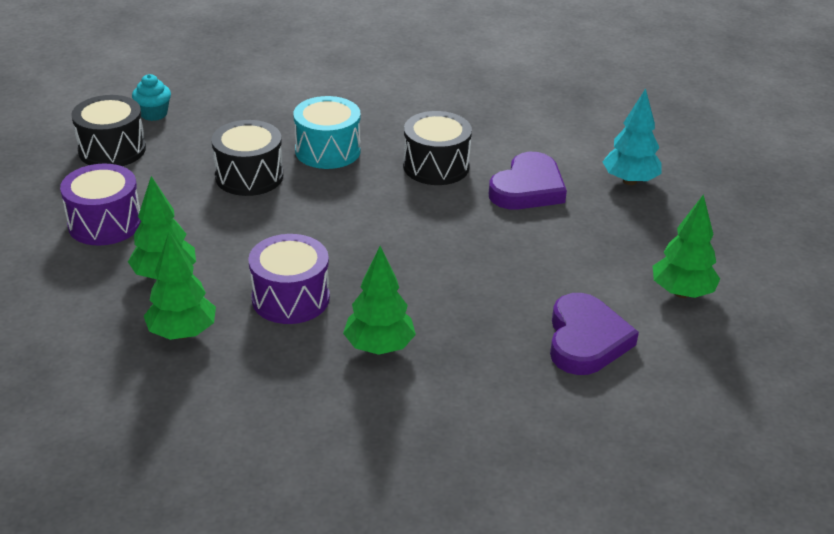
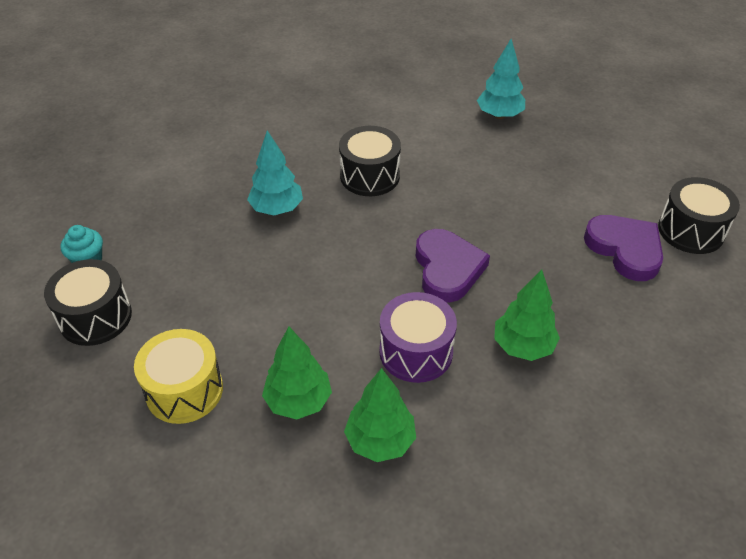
camera: 40 degrees left, 10 degrees up
purple drum [60,164,141,246] -> yellow drum [134,329,223,424]
black drum [211,120,283,196] -> black drum moved to [658,177,740,254]
turquoise drum [293,96,361,169] -> turquoise tree [247,131,303,215]
purple heart [489,152,567,210] -> purple heart moved to [416,229,490,303]
green tree [653,194,720,298] -> none

